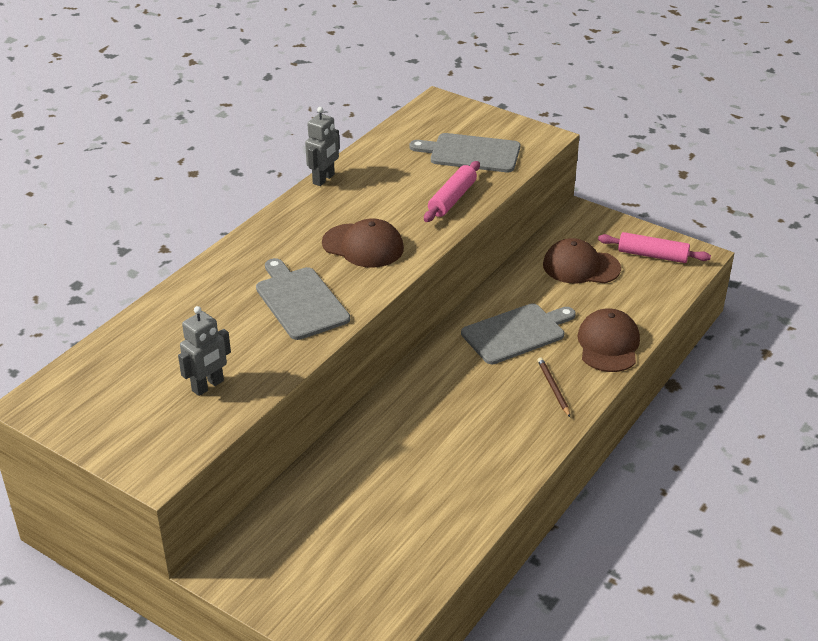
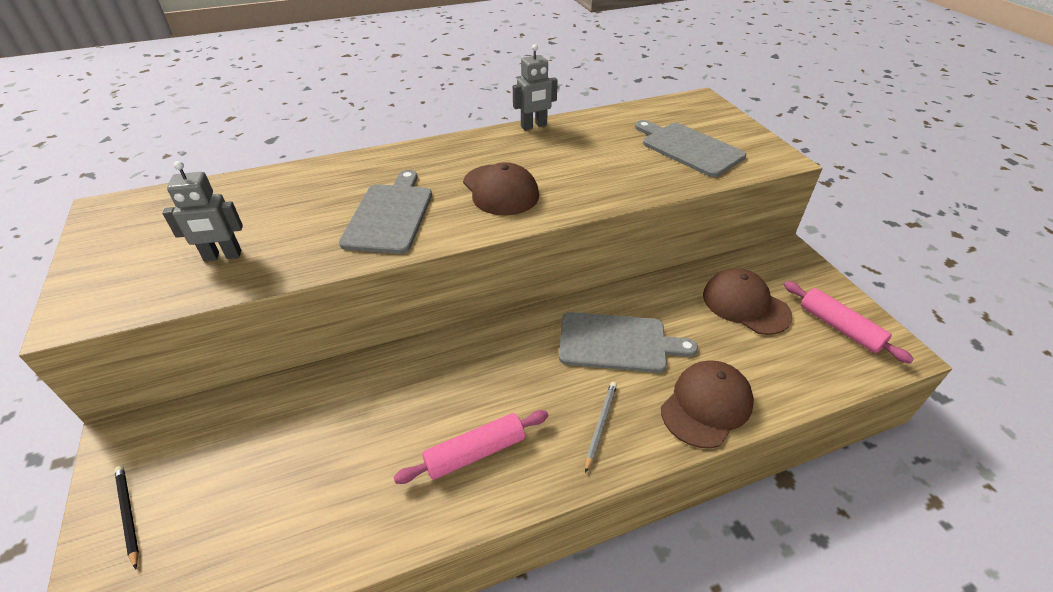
camera: 35 degrees right, 5 degrees up
pink rolling pin [424,161,480,222] -> pink rolling pin moved to [393,410,549,484]
brown pencil [537,357,570,417] -> grey pencil [585,382,617,473]
none -> black pencil [114,466,139,569]

